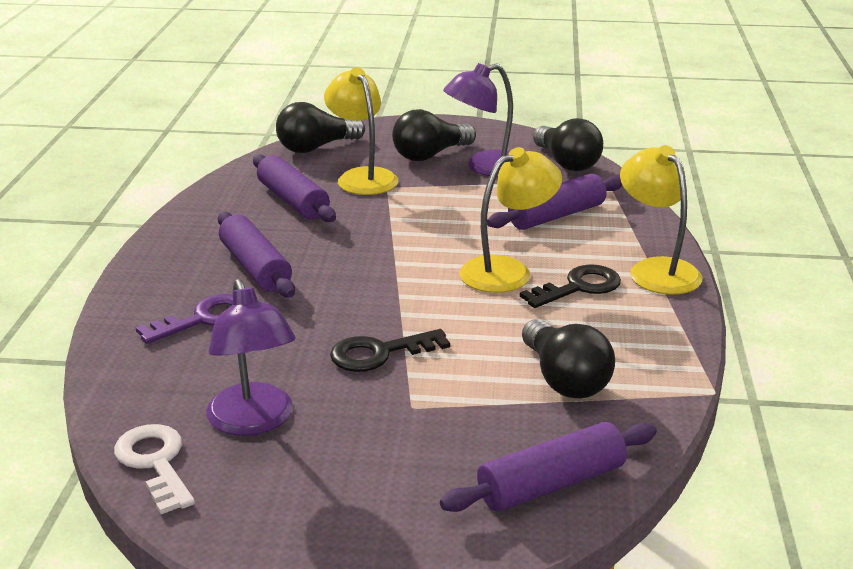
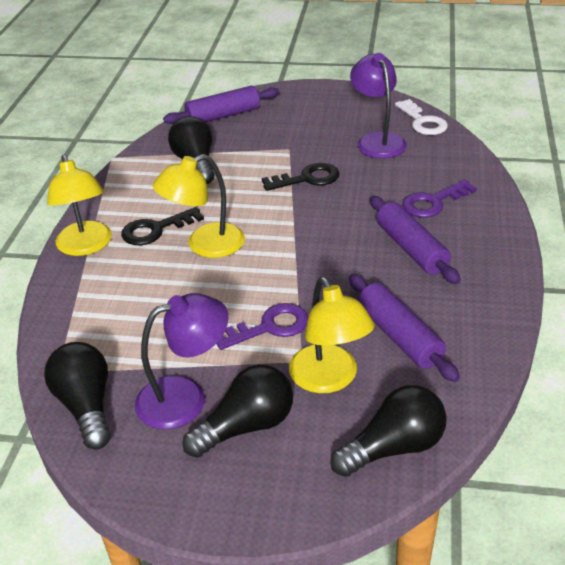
camera: 175 degrees left, 10 degrees up
purple rolling pin [487,174,622,230] -> none
none -> purple key [216,303,308,350]

